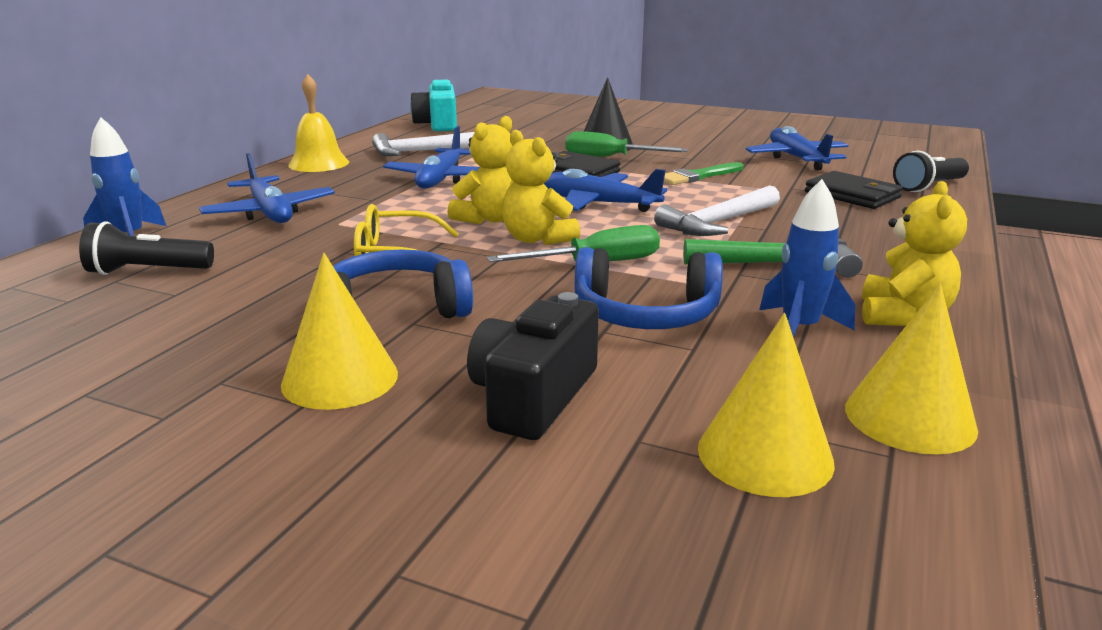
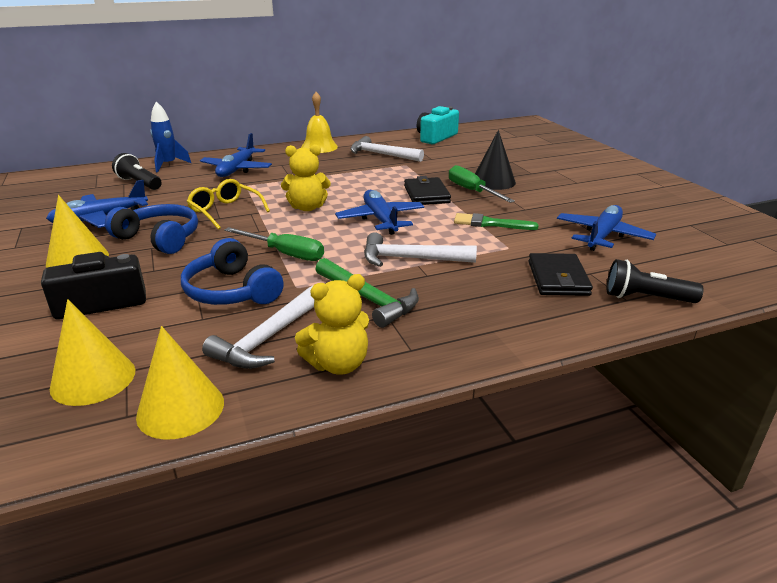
camera: 45 degrees right, 5 degrees up
blue plane [383,126,480,189] -> blue plane moved to [46,180,148,228]
yellow teddy bear [502,130,580,245] -> none
blue rocket [759,179,855,338] -> white hammer [202,286,315,369]

